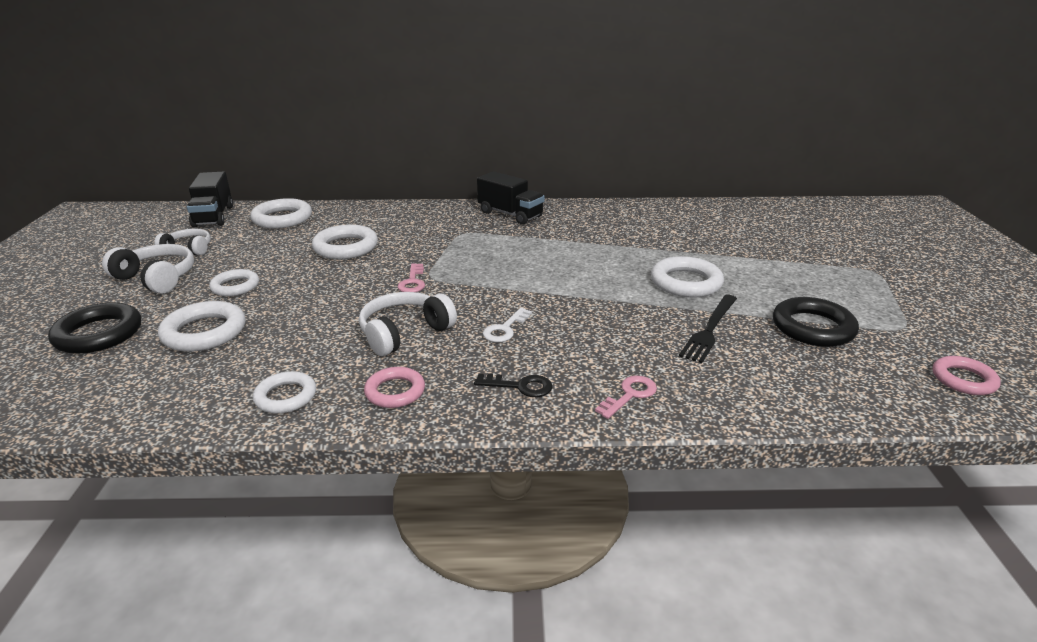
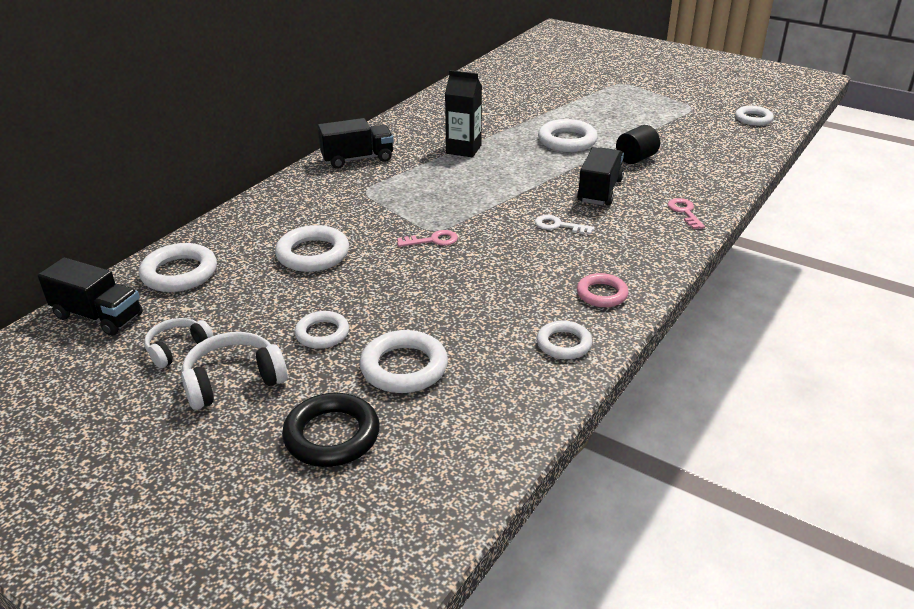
camera: 55 degrees left, 5 degrees up
white headphones [359,292,457,356] -> none
pink key [398,263,425,292] -> pink key turned 45 degrees counterclockwise [397,230,458,247]
black key [474,374,552,397] -> none
white key [483,308,532,342] -> white key turned 135 degrees clockwise [535,215,595,235]
black fork [679,295,737,363] -> black cylinder [616,125,660,164]
black ring [773,297,859,347] -> none
pink ring [932,356,1001,395] -> white ring [735,106,774,126]
none -> black carton [445,70,482,157]
none -> black truck [577,147,624,205]

